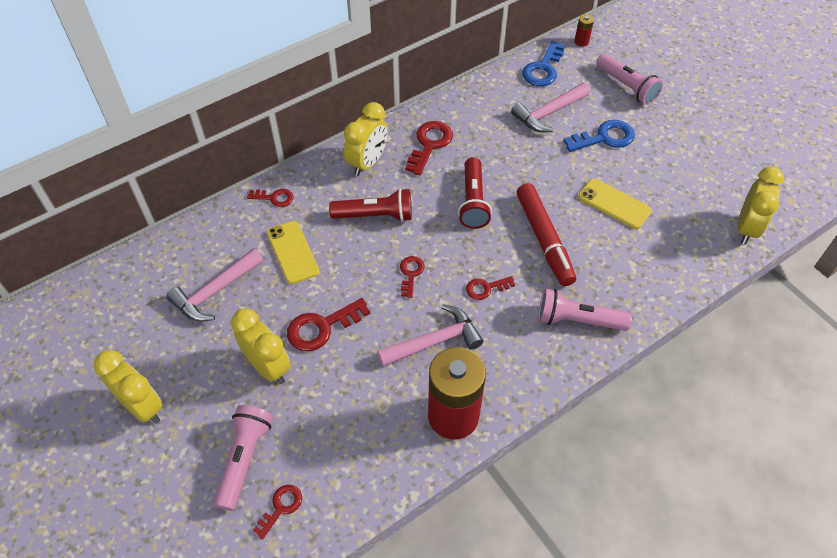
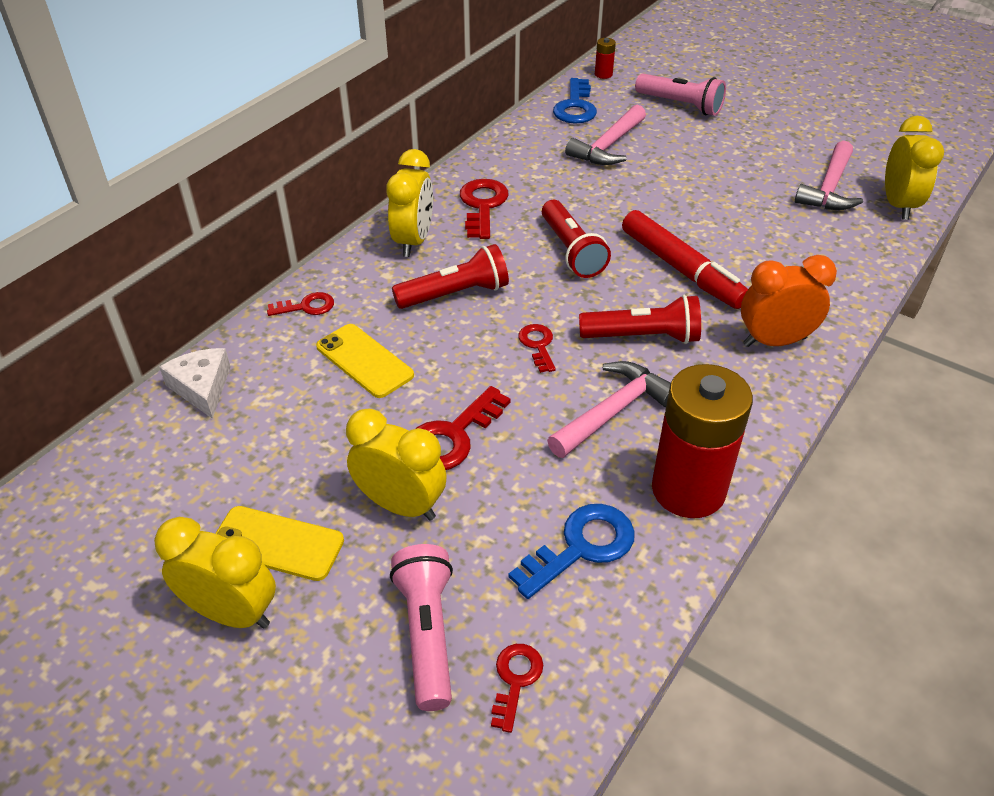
camera: 20 degrees left, 10 degrees down
pink hammer [166,248,263,322] -> pink hammer moved to [795,141,863,210]
red key [466,276,515,300] -> red flashlight [579,295,701,344]
pink flashlight [538,289,632,331] -> orange clock [741,255,837,347]
blue key [563,120,635,152] -> blue key moved to [509,504,635,599]
yellow phone [578,178,652,229] -> yellow phone moved to [215,506,344,581]
none -> white cheese [159,348,231,419]

